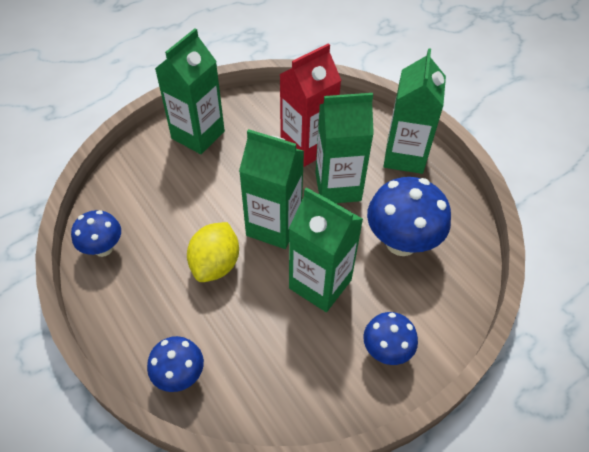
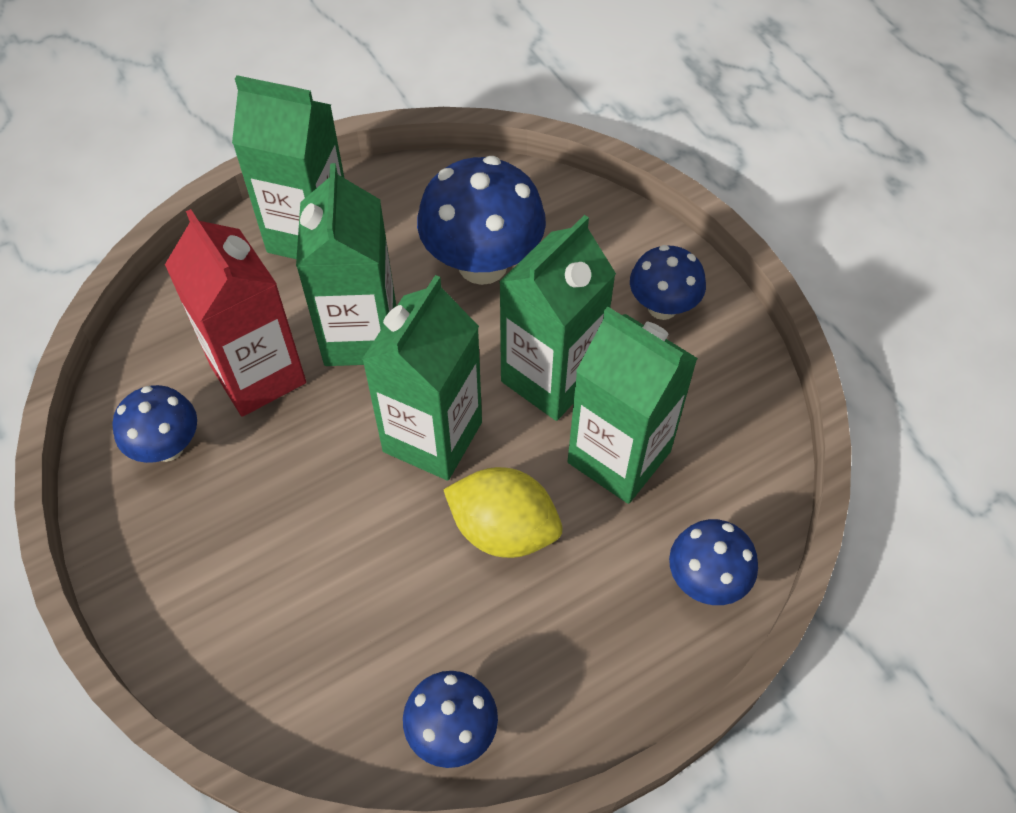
camera: 85 degrees left, 5 degrees up
green carton [155,28,225,154] -> green carton moved to [568,307,698,504]
none -> blue mushroom [113,385,197,463]

